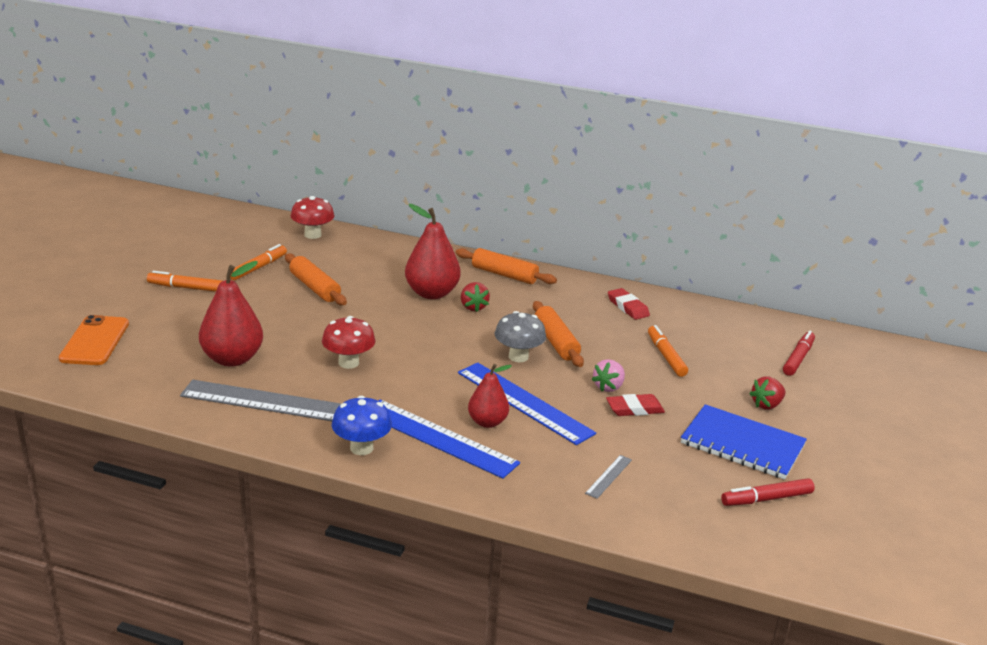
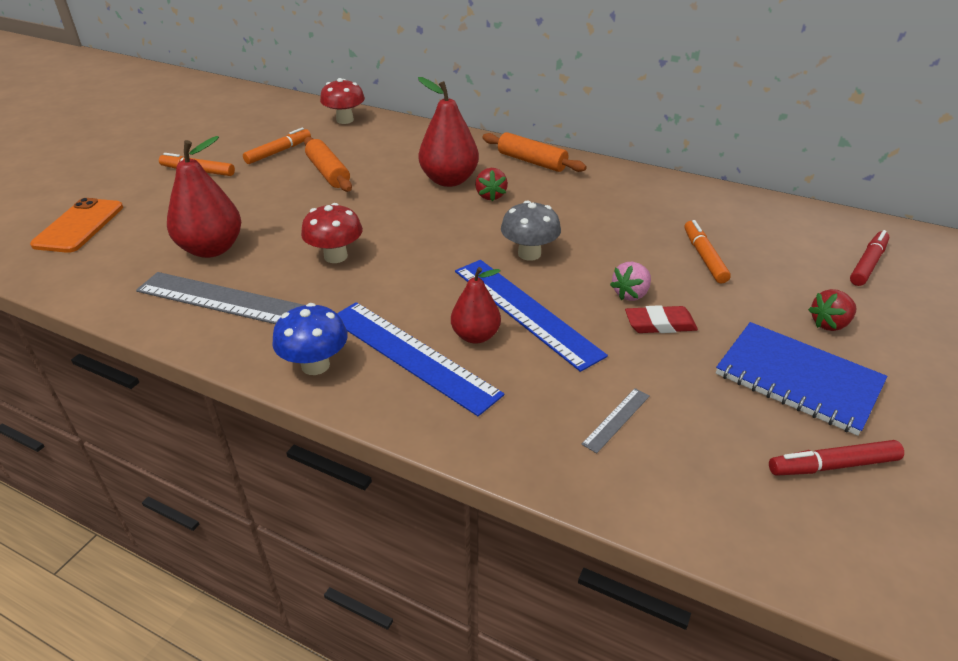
camera: 10 degrees right, 10 degrees up
orange rolling pin [533,301,584,367] -> none
red eraser [608,288,650,320] -> none

